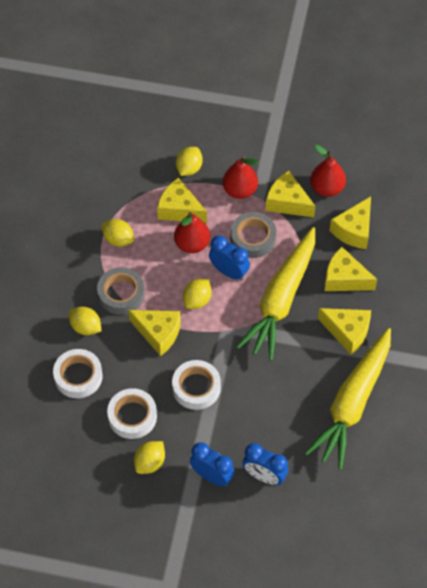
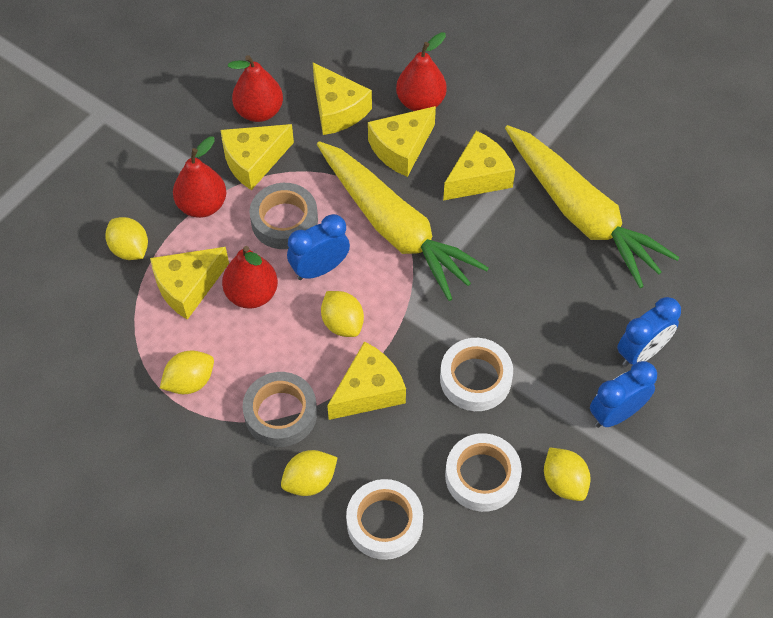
camera: 65 degrees left, 0 degrees up
none -> red pear [396,32,447,111]

